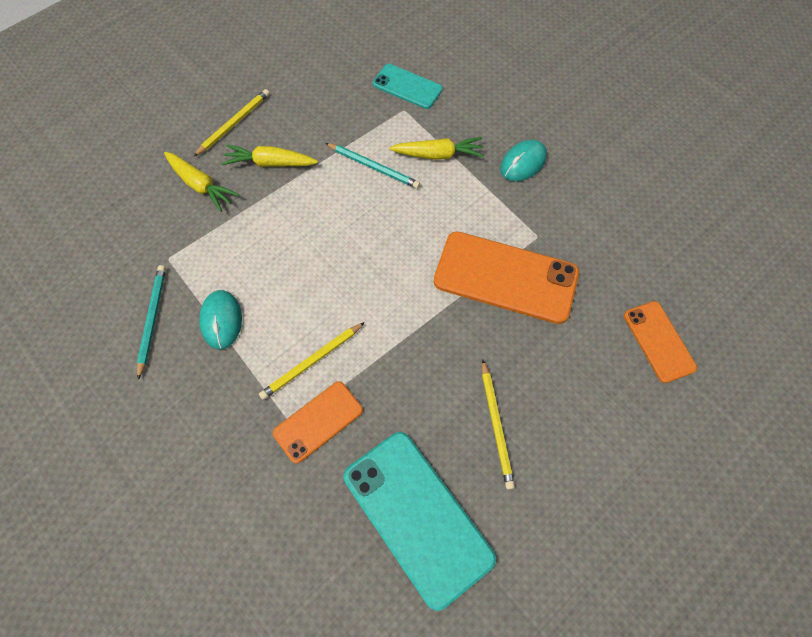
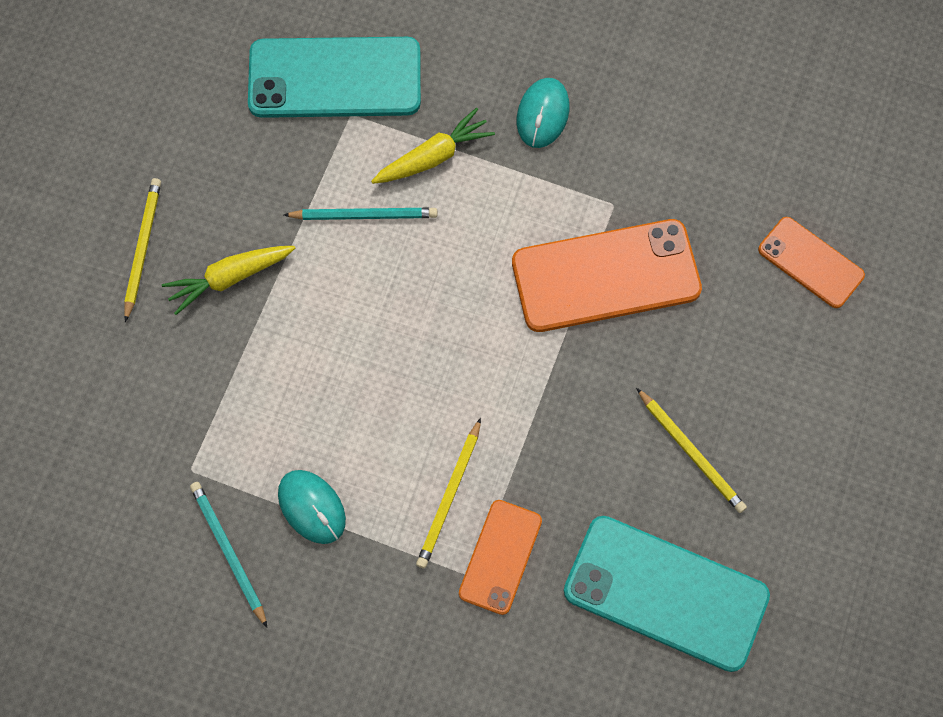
camera: 30 degrees left, 5 degrees up
yellow carrot [164,152,239,212] -> none
turquoise phone [373,64,443,109] -> turquoise phone [248,37,421,118], size x1.76

